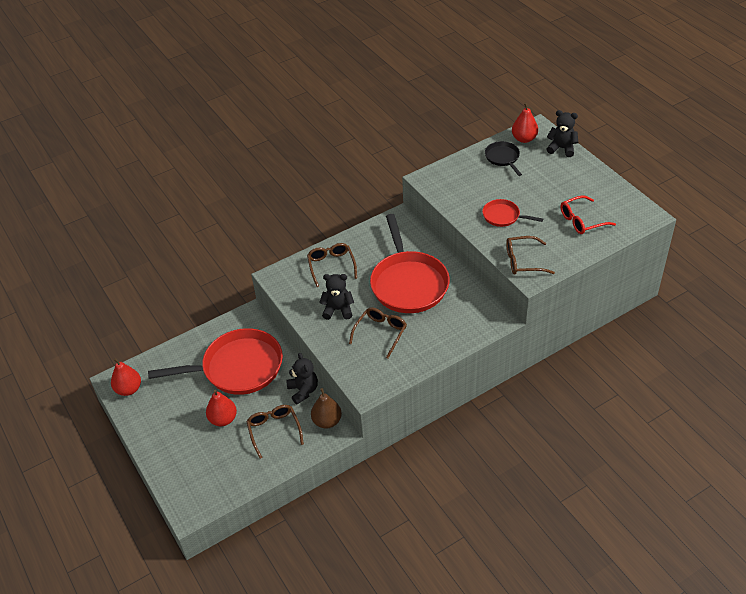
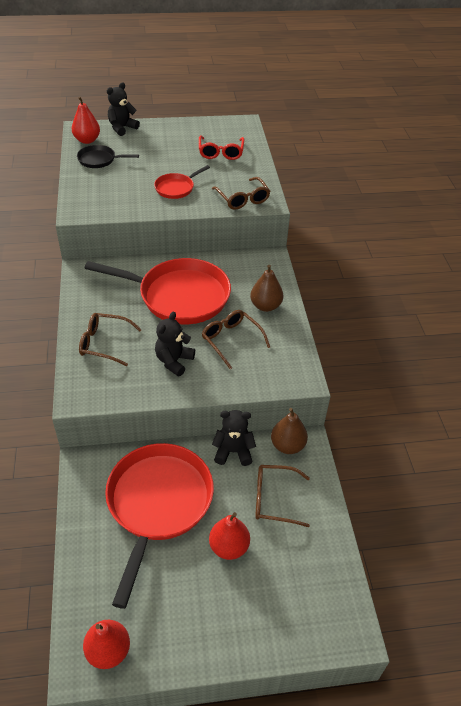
camera: 70 degrees left, 0 degrees up
brown glasses [506,236,555,275] -> brown glasses turned 45 degrees counterclockwise [212,177,270,210]
none -> brown pear [250,265,283,312]

